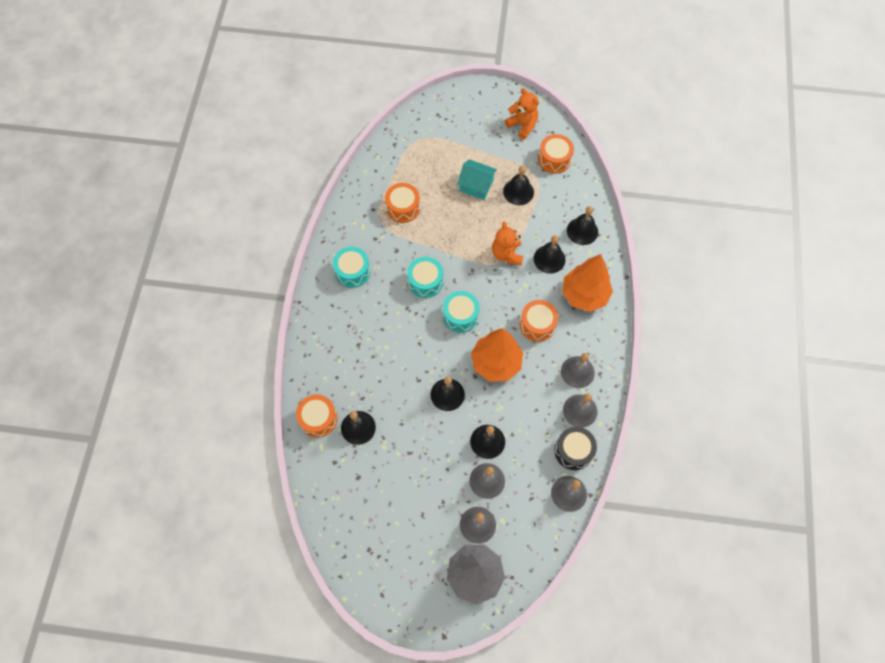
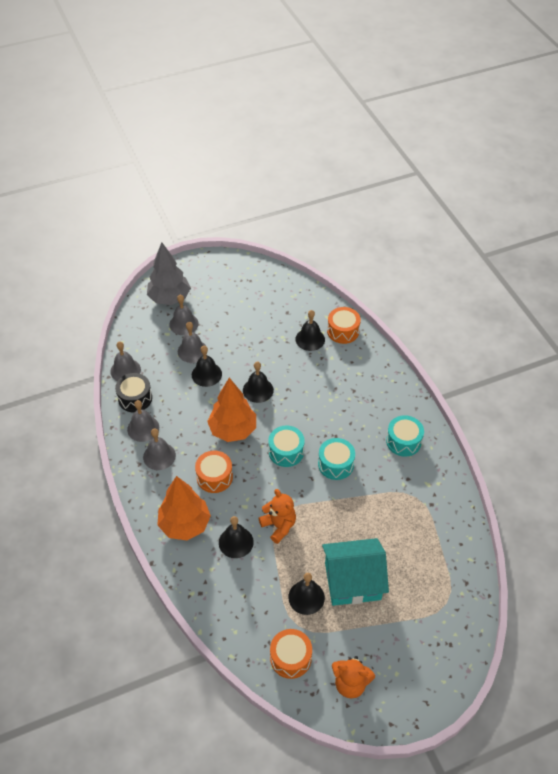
camera: 150 degrees right, 15 degrees down
orange drum [385,183,420,223] -> none
turquoise house [457,159,497,200] -> turquoise house [322,538,389,606], size x1.59
black bell [567,206,598,245] -> none

